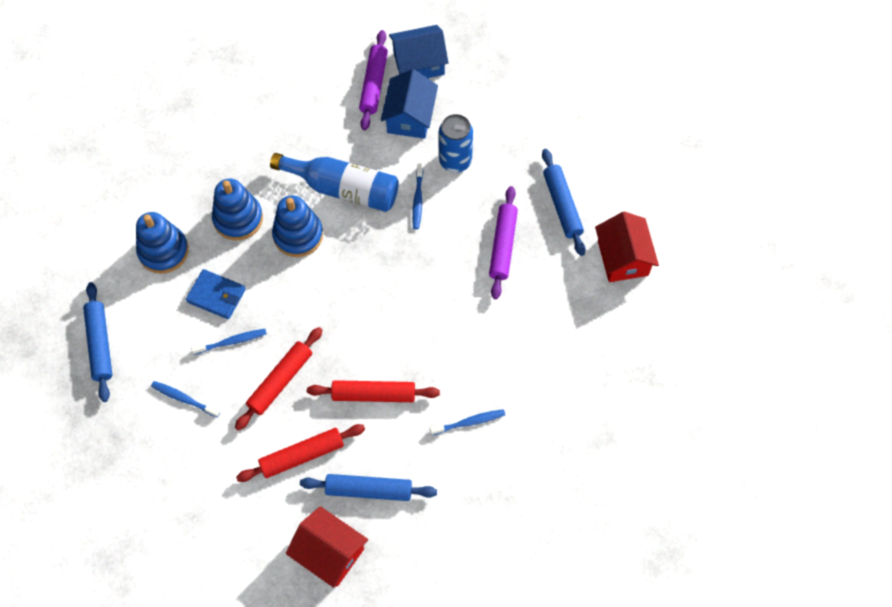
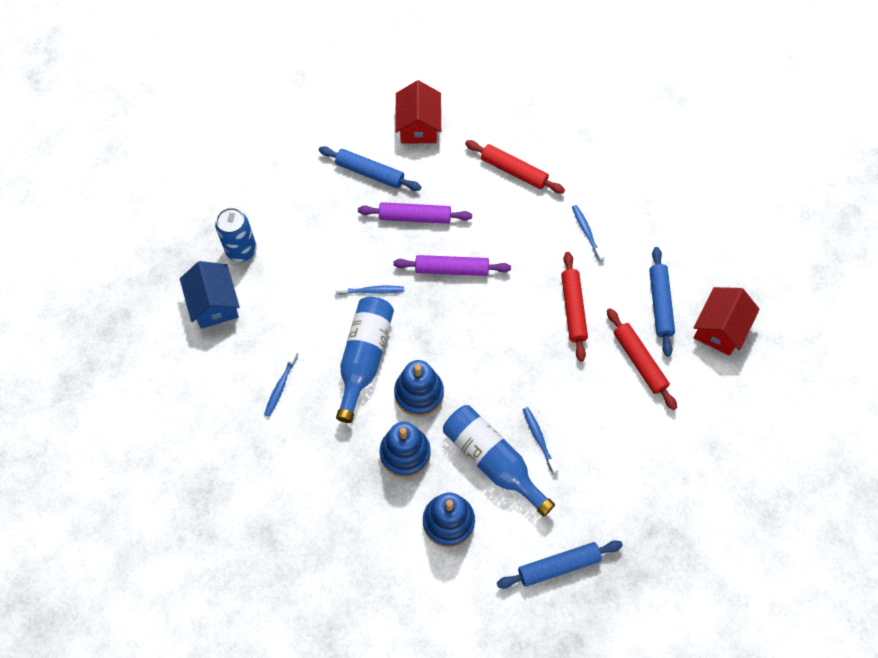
camera: 95 degrees left, 0 degrees up
blue toothbrush [151,381,220,417] -> blue toothbrush moved to [264,350,298,417]
blue wallet [186,269,246,319] -> blue bottle [443,405,555,517]
red rolling pin [235,327,322,431] -> red rolling pin moved to [465,140,565,194]
purple rolling pin [359,30,388,130] -> purple rolling pin moved to [393,255,511,276]
blue house [380,69,438,139] -> none
blue can [439,114,473,173] -> blue can moved to [215,208,257,262]
blue rolling pin [542,149,586,256] -> blue rolling pin turned 45 degrees clockwise [319,146,421,191]
red house [595,211,659,282] -> red house turned 75 degrees counterclockwise [395,80,441,143]

